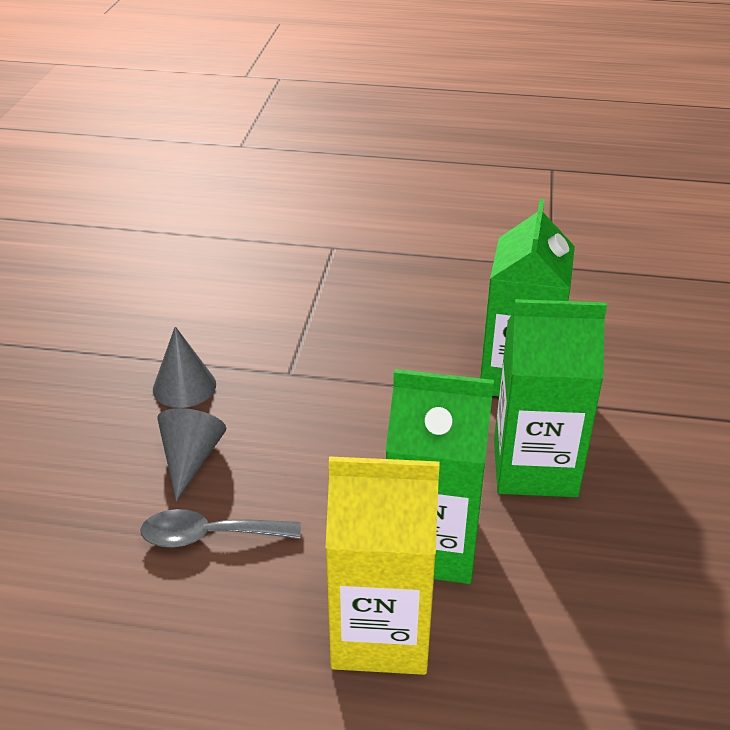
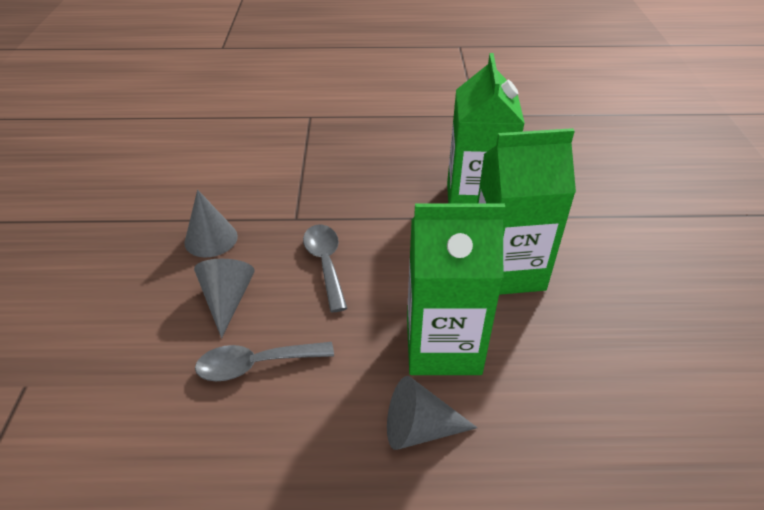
camera: 10 degrees left, 5 degrees up
yellow carton [325,456,440,675] -> grey cone [387,376,478,450]
none -> grey spoon [303,225,347,312]

